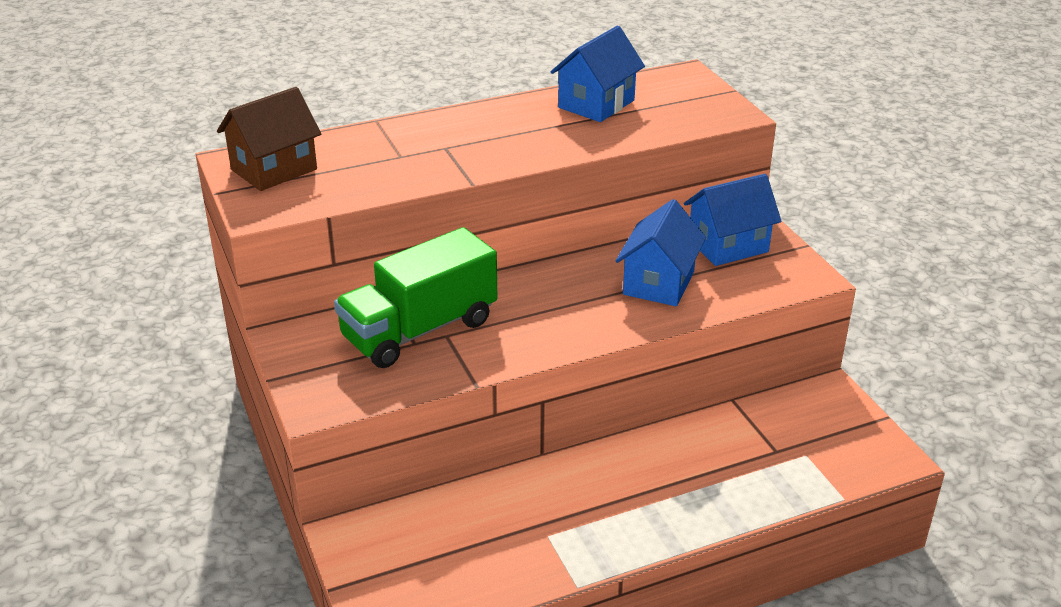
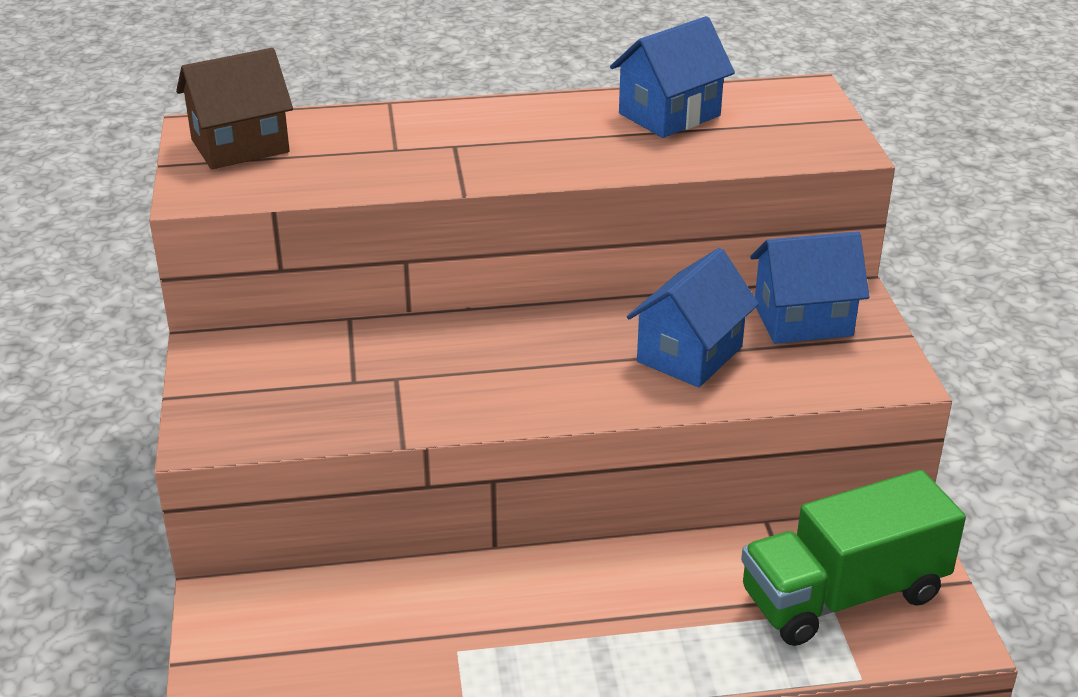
camera: 15 degrees right, 0 degrees up
green truck [334,227,497,368] -> green truck moved to [741,470,966,646]

